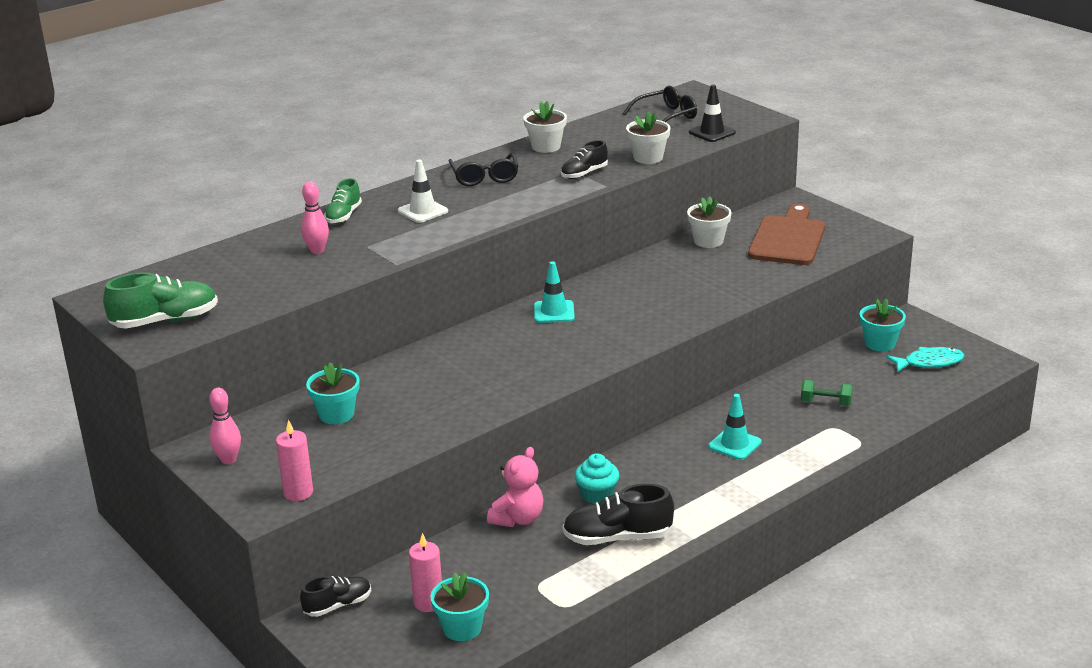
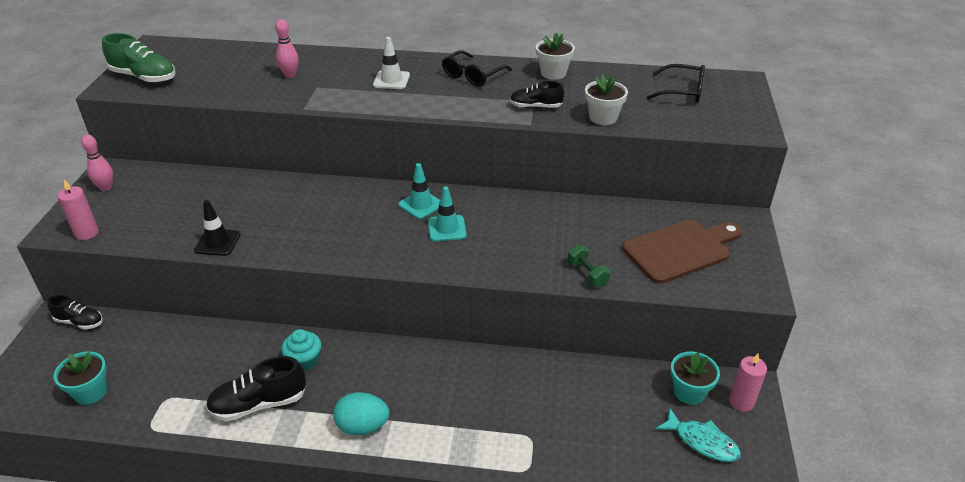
camera: 45 degrees right, 10 degrees up
turquoise flower pot [306,362,360,424] -> none
green shoe [324,178,362,224] -> none
pink candle [409,533,442,612] -> pink candle moved to [729,354,767,412]
pink teddy bear [487,447,543,527] -> none
black shoe [563,484,674,545] -> black shoe turned 60 degrees counterclockwise [206,356,306,421]
white flower pot [687,196,732,248] -> none
black traffic cone [689,84,736,142] -> black traffic cone moved to [194,200,241,256]
turquoise traffic cone [708,394,762,460] -> turquoise traffic cone moved to [428,186,467,241]
green dumbbell [801,380,853,406] -> green dumbbell moved to [567,244,610,287]
none -> turquoise egg [333,392,390,435]

